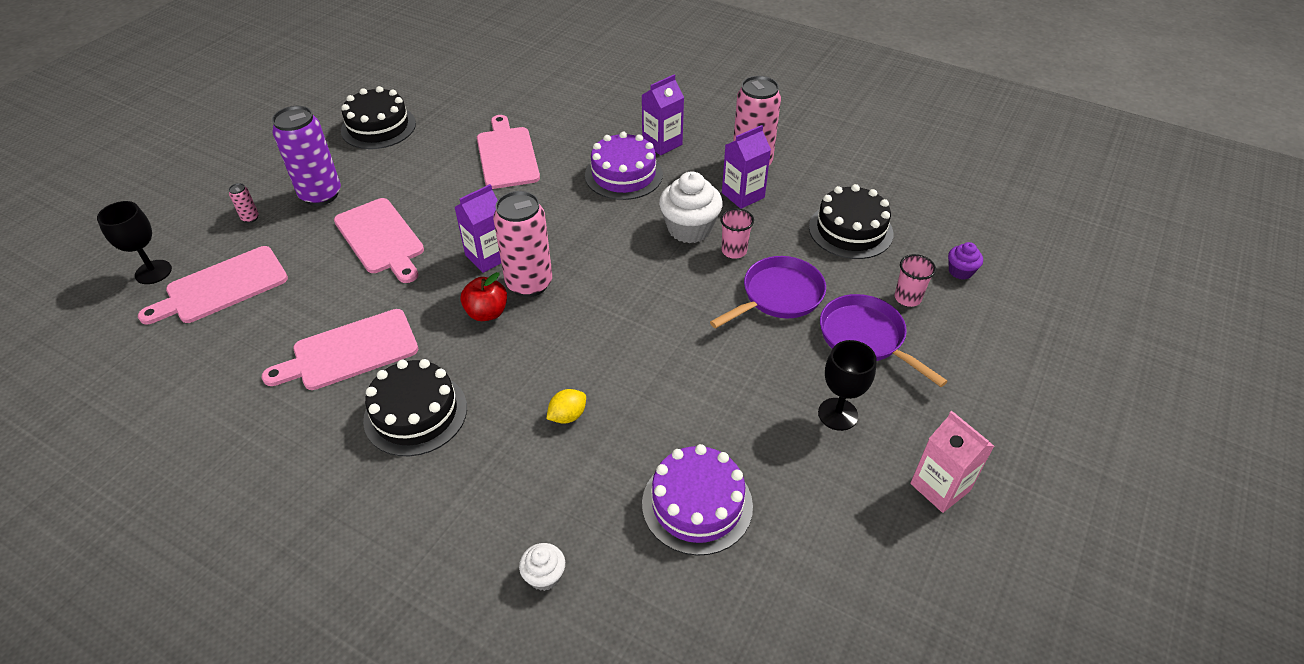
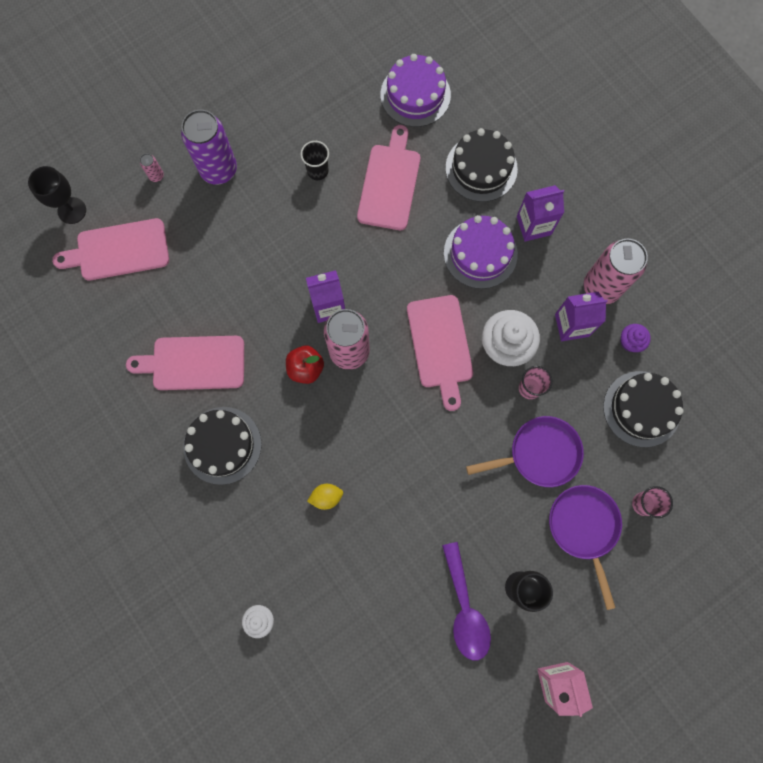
camera: 25 degrees right, 30 degrees up
pink cutting board [334,198,424,283] -> pink cutting board moved to [407,295,473,411]
black cake [341,86,416,149] -> black cake moved to [446,128,518,202]
purple cake [642,444,753,556] -> purple cake moved to [381,54,451,127]
purple cupcake [948,242,983,280] -> purple cupcake moved to [620,324,651,352]
none -> black cup [301,141,329,180]
none -> purple spoon [442,542,491,661]

